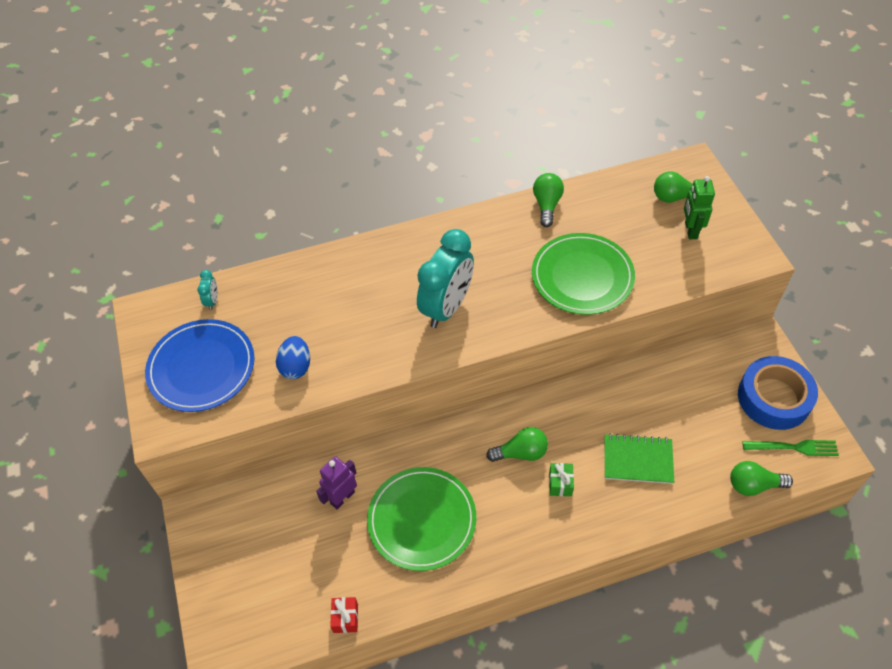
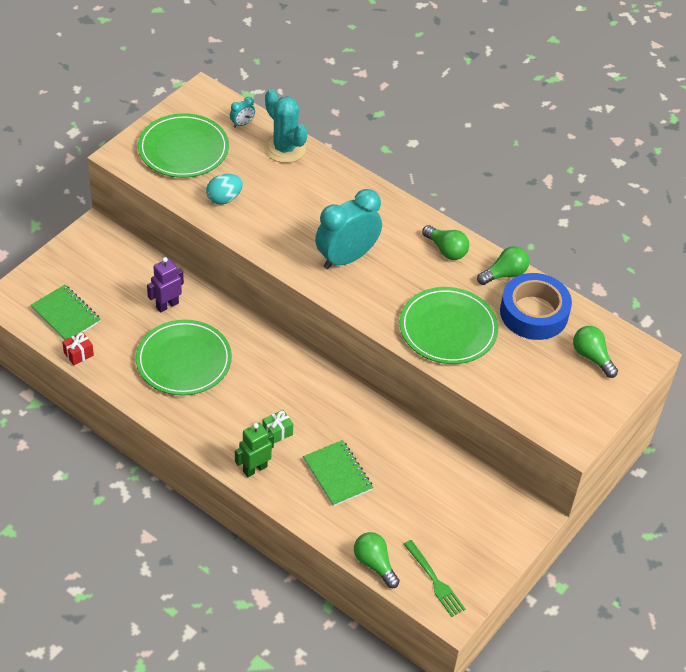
camera: 50 degrees right, 5 degrees down
blue plate [145,319,255,412] -> green plate [138,113,229,178]
blue egg [276,336,310,379] -> turquoise egg [206,174,243,204]
purple robot [316,456,357,509] -> purple robot turned 45 degrees counterclockwise [147,257,184,313]
turquoise clock [417,229,474,328] -> turquoise clock turned 150 degrees clockwise [315,189,382,269]
green light bulb [486,427,548,462] -> green light bulb moved to [422,225,469,260]
green robot [684,176,715,239] -> green robot moved to [235,423,274,477]
blue tape [738,356,818,430] -> blue tape moved to [500,273,572,340]
none -> green notebook [31,285,101,340]
none -> turquoise cactus [264,89,308,163]

